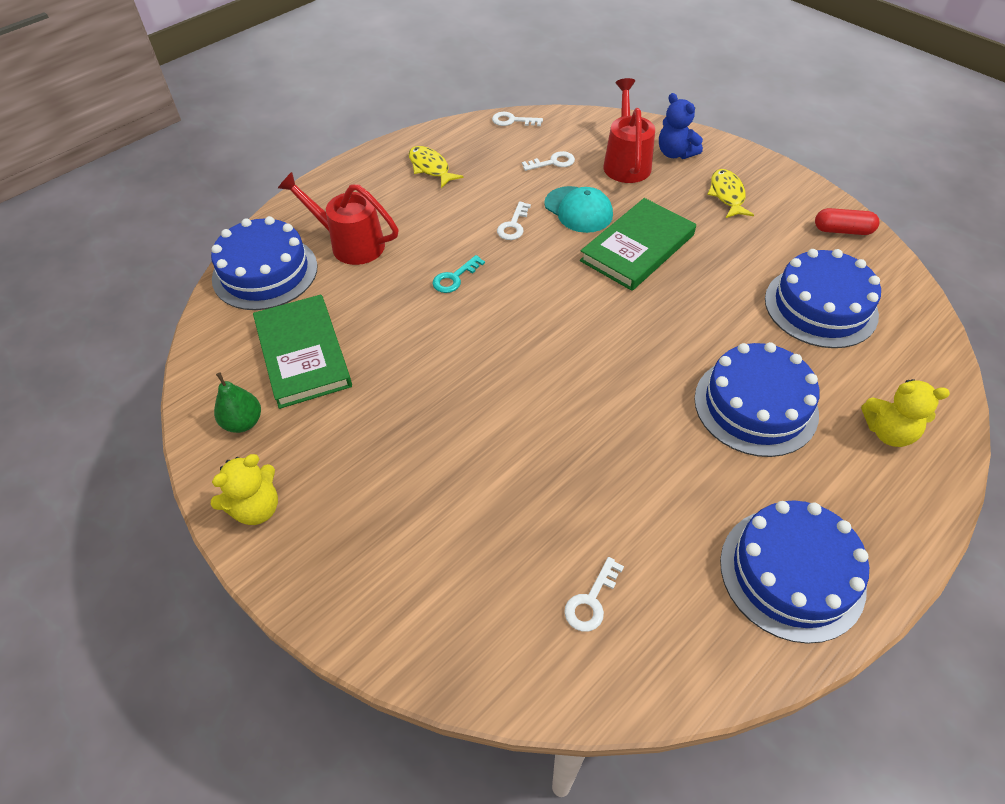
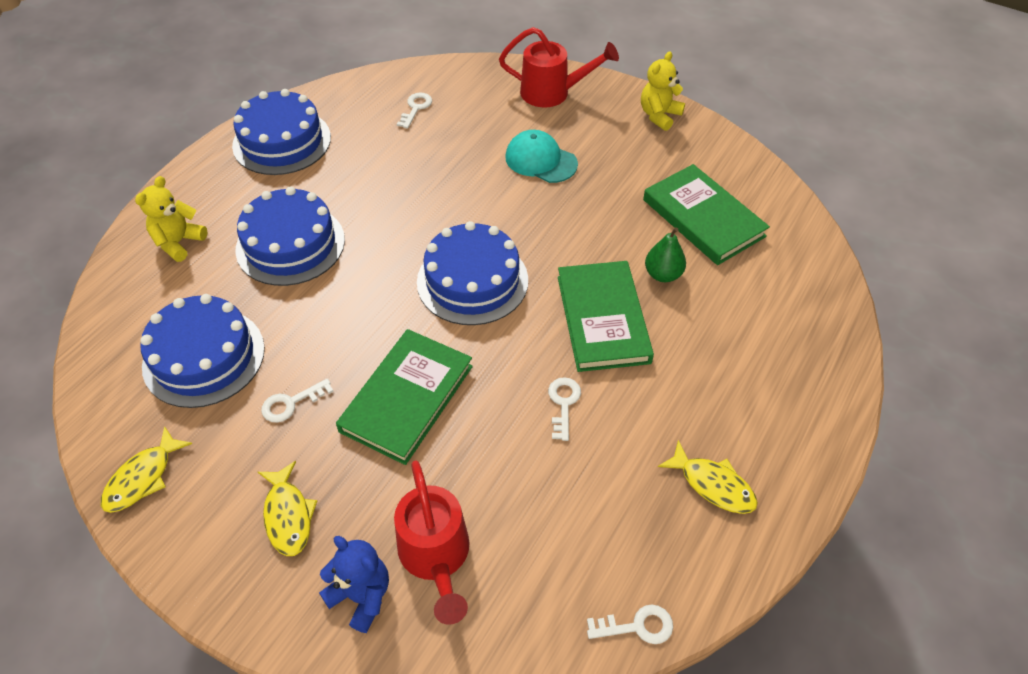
camera: 165 degrees right, 0 degrees up
blue cake [211,216,318,310] -> blue cake moved to [417,221,528,325]
green pear [214,372,261,433] -> green pear moved to [645,227,686,282]
red watering can [278,172,398,265] -> red watering can moved to [499,27,619,107]
turquoise key [433,255,485,293] -> green book [558,261,654,372]
white key [522,151,575,171] -> white key moved to [261,379,334,423]
turquoise cap [544,186,613,233] -> turquoise cap moved to [505,130,578,183]
red capsule [815,208,880,235] -> yellow fish [101,426,193,513]
yellow teddy bear [861,379,950,447] -> yellow teddy bear turned 60 degrees counterclockwise [135,176,208,262]

